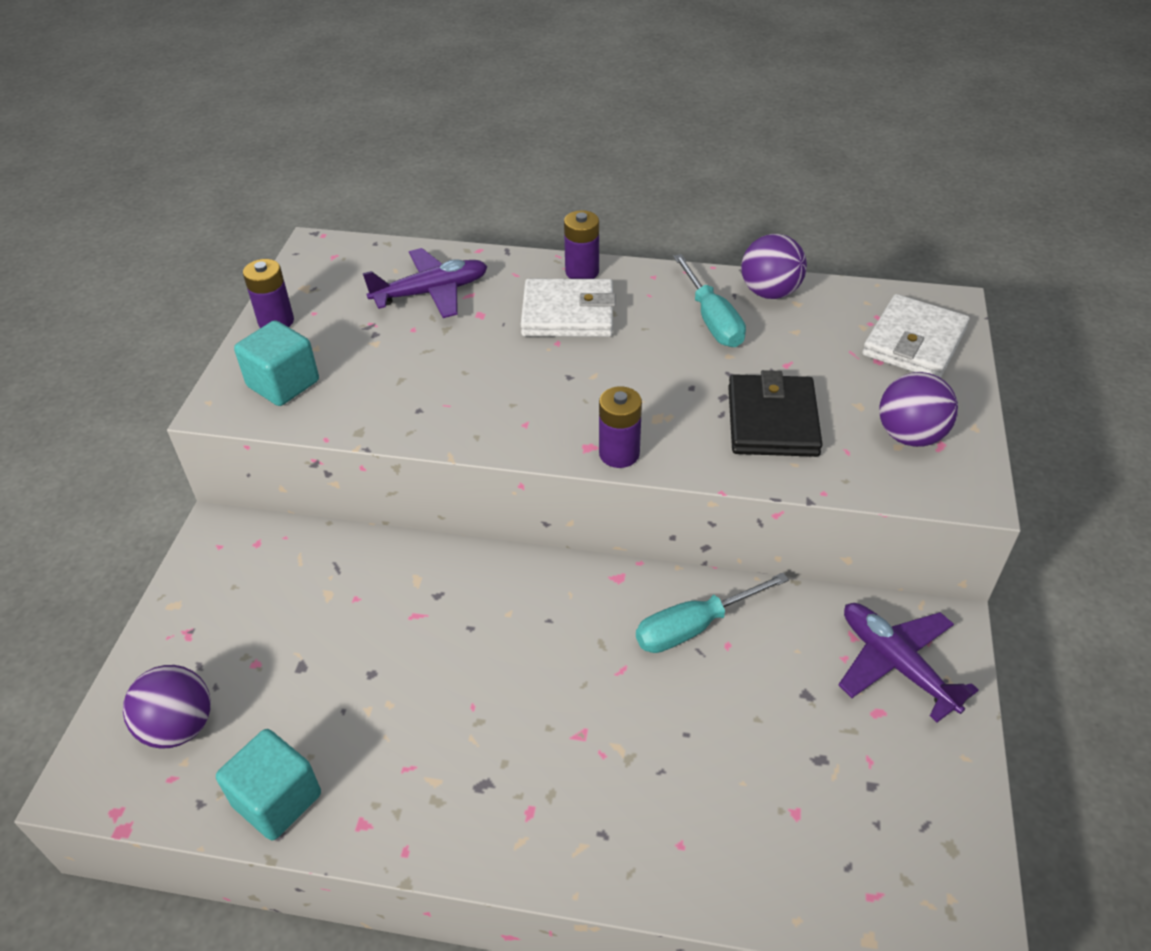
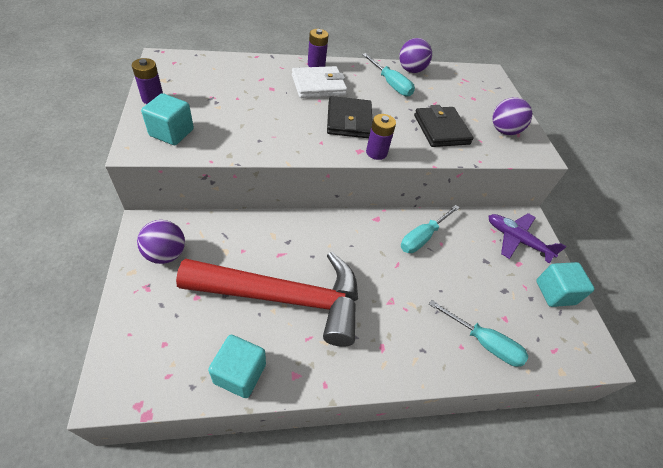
camera: 25 degrees left, 5 degrees up
purple ball [123,665,211,749] -> purple ball moved to [137,220,185,264]
purple plane [363,248,488,318] -> none
white wallet [862,294,970,378] -> none
none -> red hammer [176,252,358,347]
none -> black wallet [327,96,373,138]
none -> turquoise screwdriver [429,300,528,367]
none -> turquoise cube [536,262,595,307]

